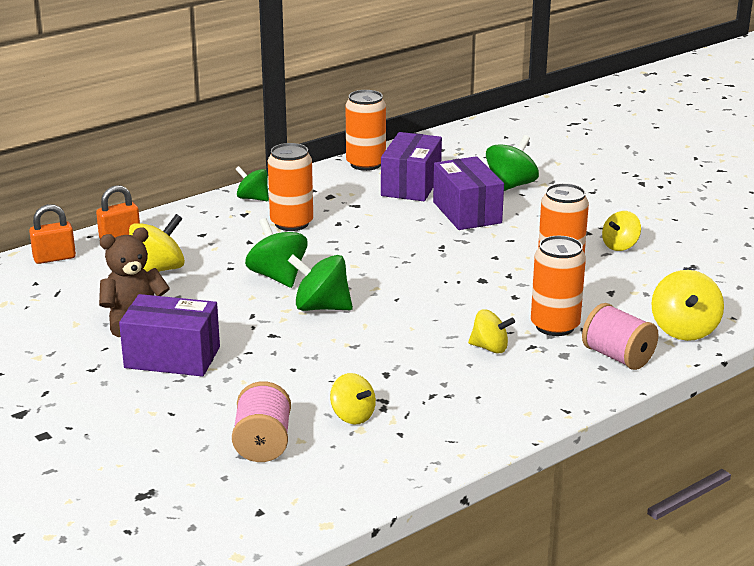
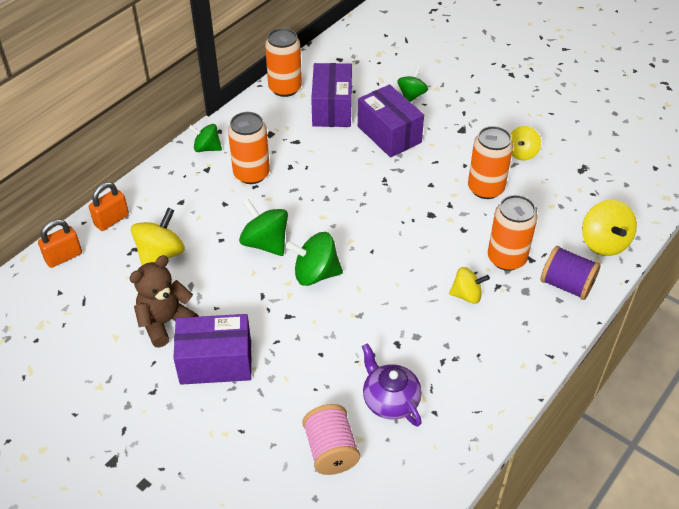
camera: 15 degrees left, 20 degrees up
yellow spinning top [330,373,376,425] -> purple teapot [362,343,422,426]
green spinning top [486,135,539,191] -> green spinning top [397,67,428,102], size x0.66
pink spool [582,303,659,370] -> purple spool [541,246,601,300]

